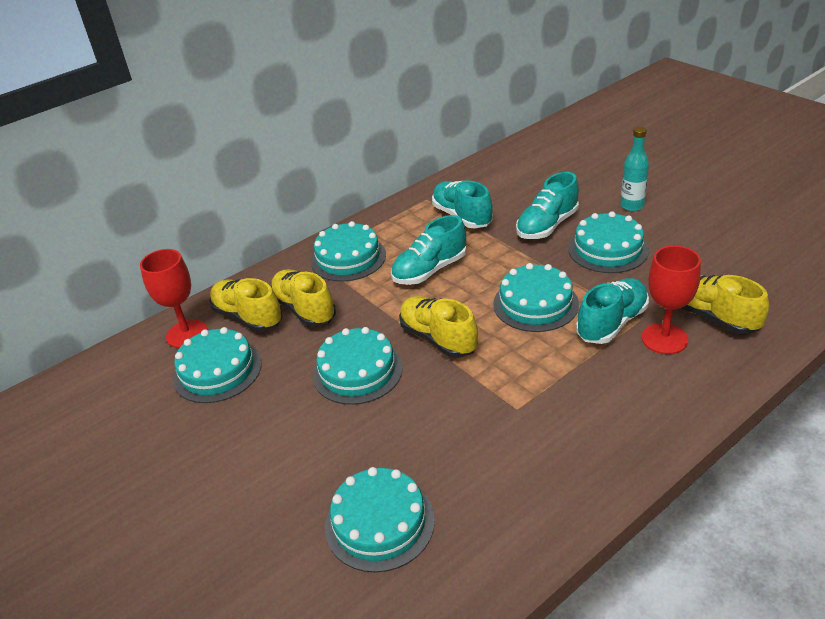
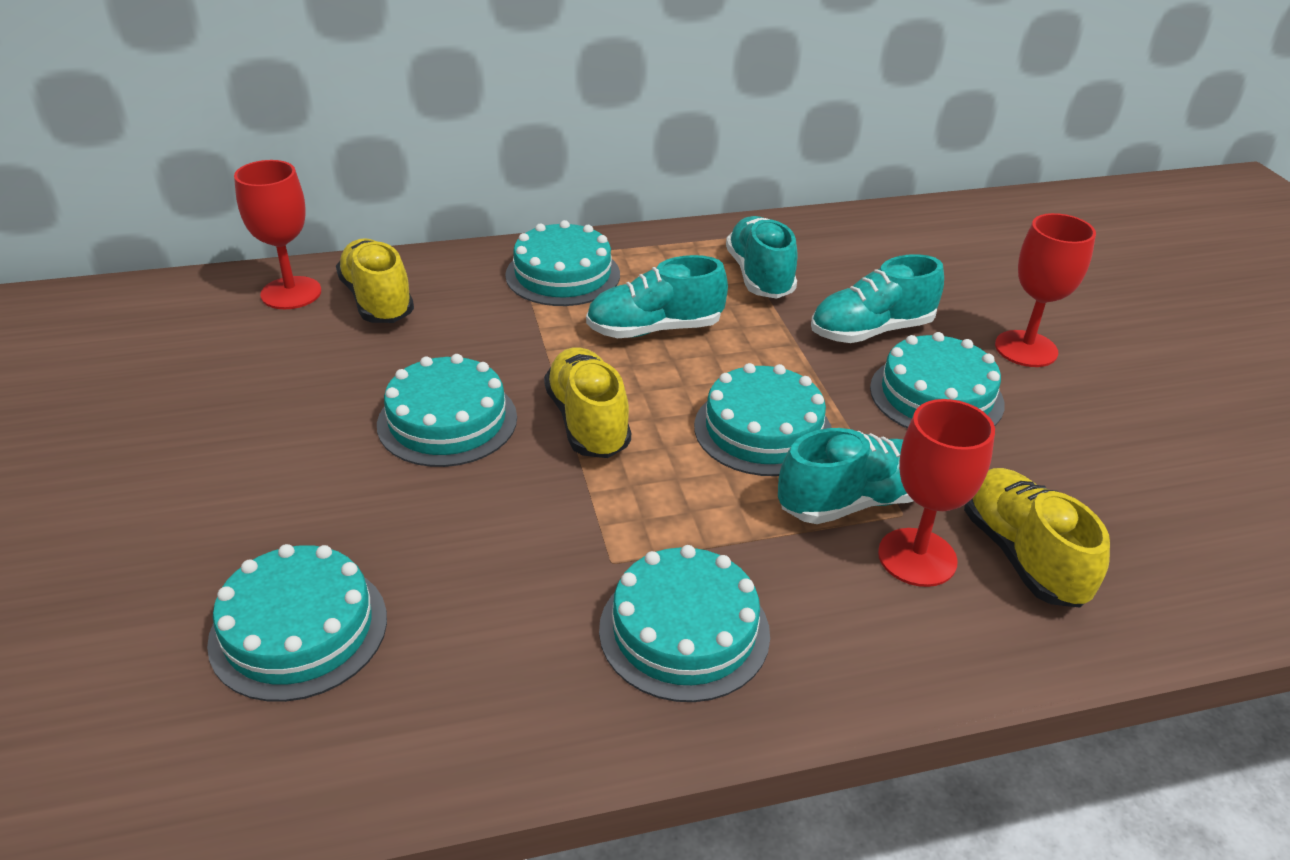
camera: 20 degrees right, 0 degrees up
turquoise cake [173,327,262,403] -> turquoise cake moved to [599,545,770,702]
yellow shoe [271,269,336,327] -> none
turquoise bottle [620,127,649,211] -> red goblet [995,213,1096,367]

